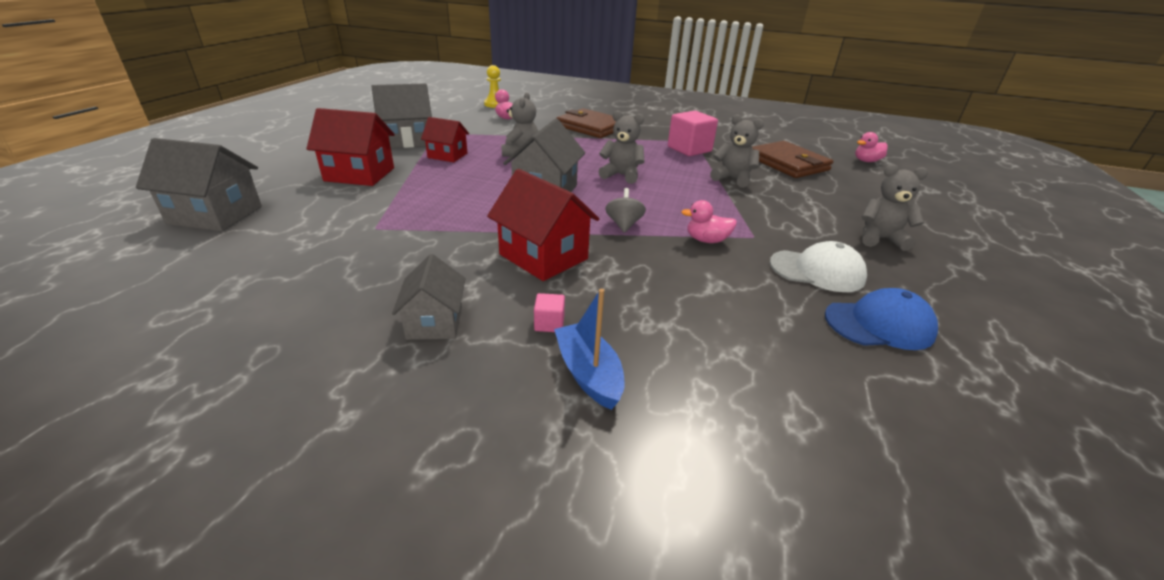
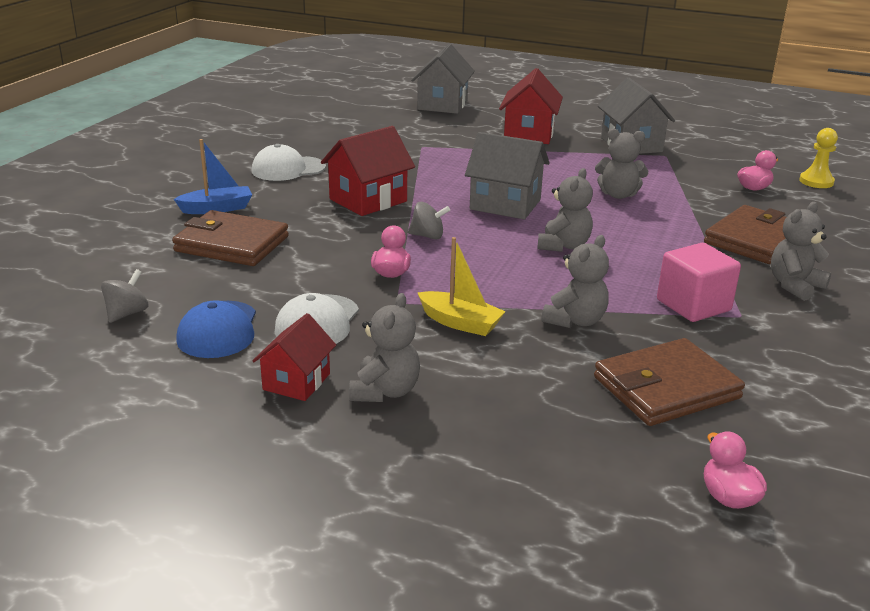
camera: 95 degrees right, 5 degrees down
grey house [392,254,466,340] -> white cap [252,144,326,181]
red house [421,117,469,162] -> red house moved to [252,313,336,401]
pink cube [534,293,565,332] -> none
none -> grey spinning top [101,269,148,323]
none -> brown wallet [172,210,289,266]
none -> yellow boat [417,237,506,336]
none -> grey teddy bear [771,202,831,301]

